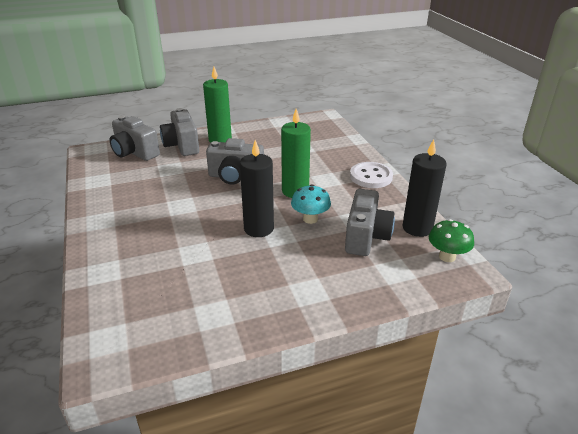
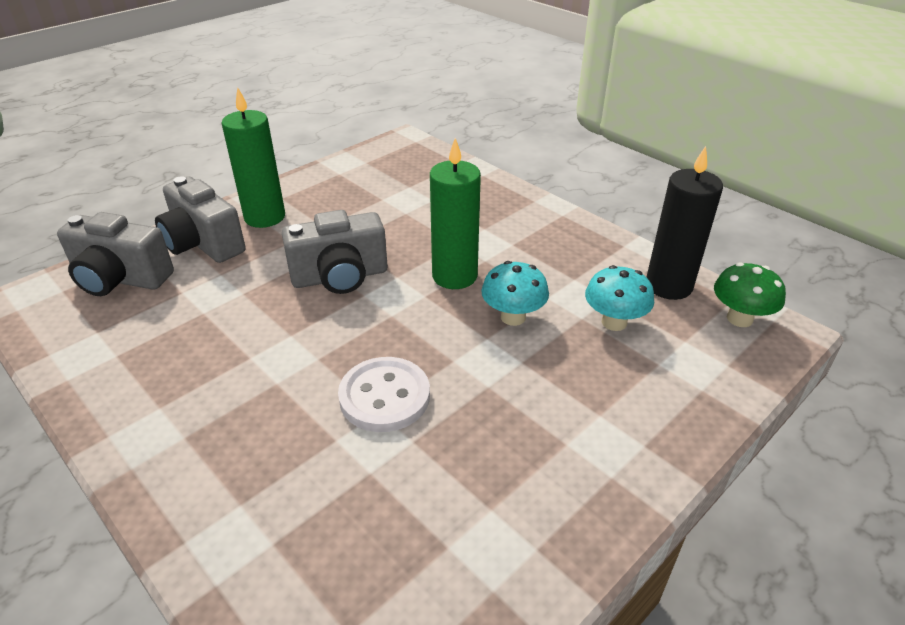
camera: 25 degrees left, 5 degrees up
black candle [240,140,274,237] -> none
grey camera [345,189,395,256] -> turquoise mushroom [585,265,654,331]
white button [350,162,393,188] -> white button moved to [338,357,430,432]

